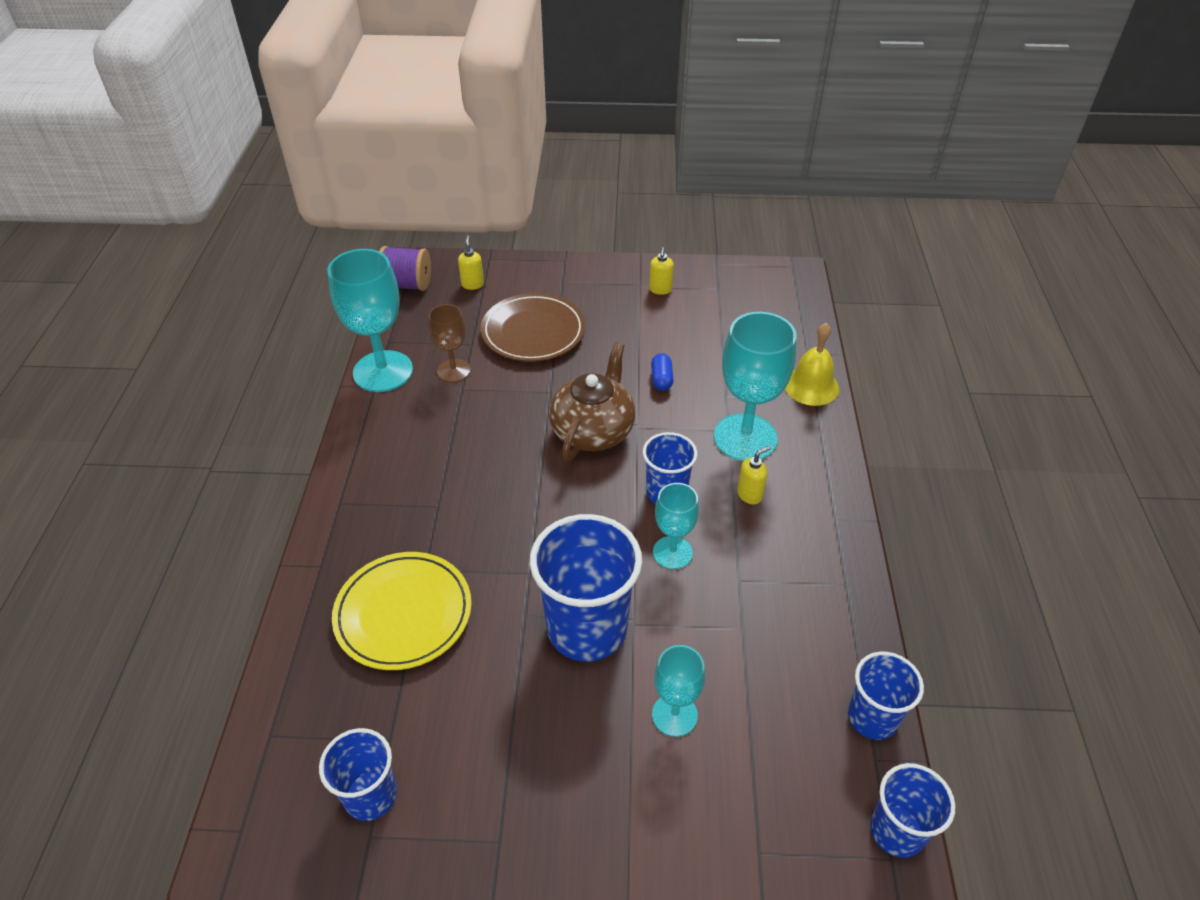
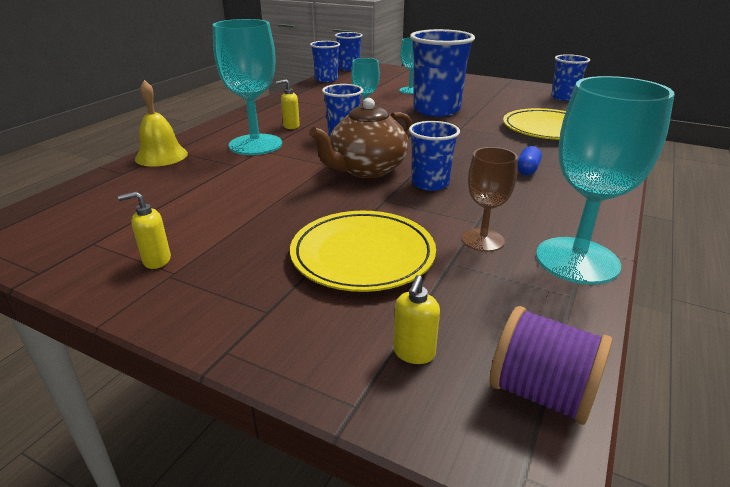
camera: 155 degrees left, 15 degrees down
brown plate [481,293,585,362] -> yellow plate [290,211,436,292]
yellow soap dispenser [649,247,674,295] -> yellow soap dispenser turned 135 degrees counterclockwise [118,192,171,269]
blue capsule [651,353,673,391] -> blue capsule moved to [517,146,542,175]
none -> blue cup [409,121,460,191]

